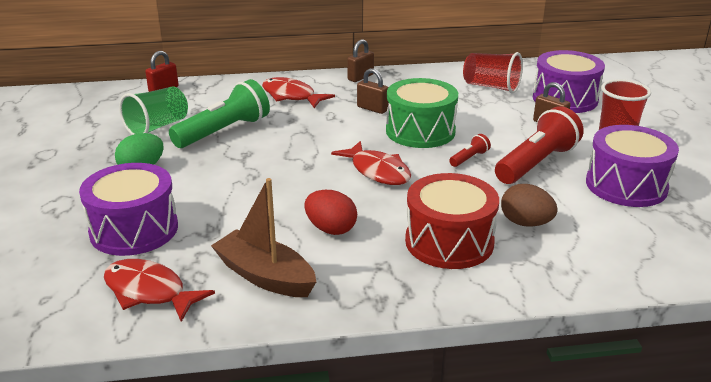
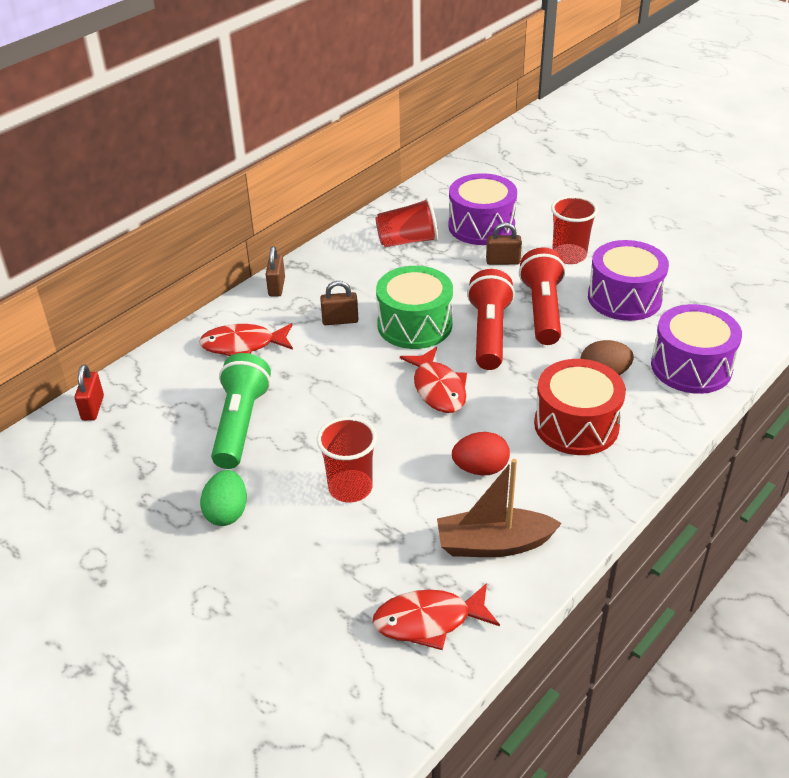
camera: 40 degrees left, 10 degrees up
purple drum [79,163,178,256] -> purple drum moved to [651,304,742,394]
green cup [119,86,188,135] -> none
red fish [331,141,411,185] -> red fish turned 60 degrees clockwise [400,347,467,413]
red flashlight [449,134,491,167] -> red flashlight [467,269,515,370], size x2.26
none -> red cup [317,417,377,502]

